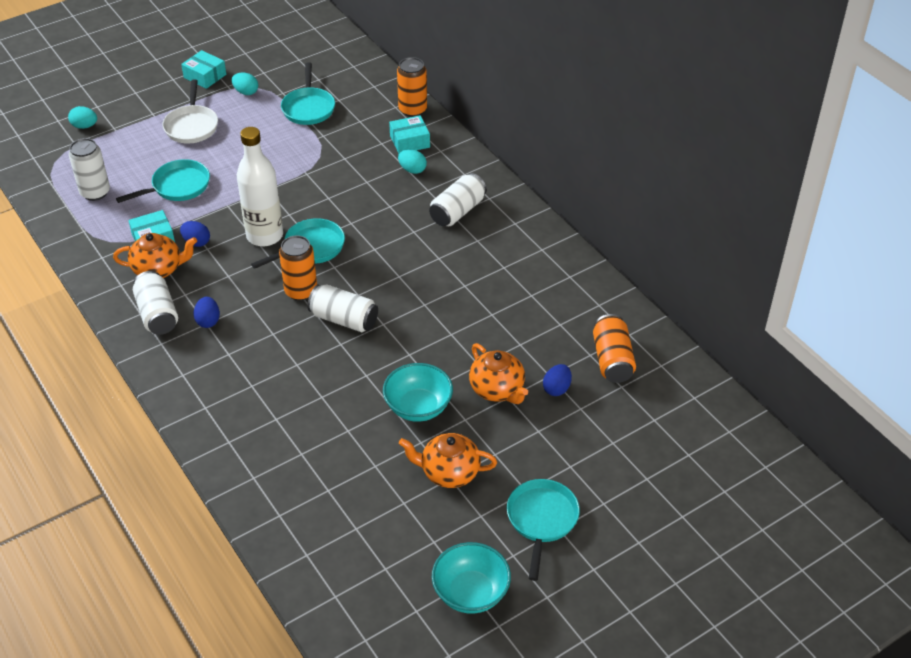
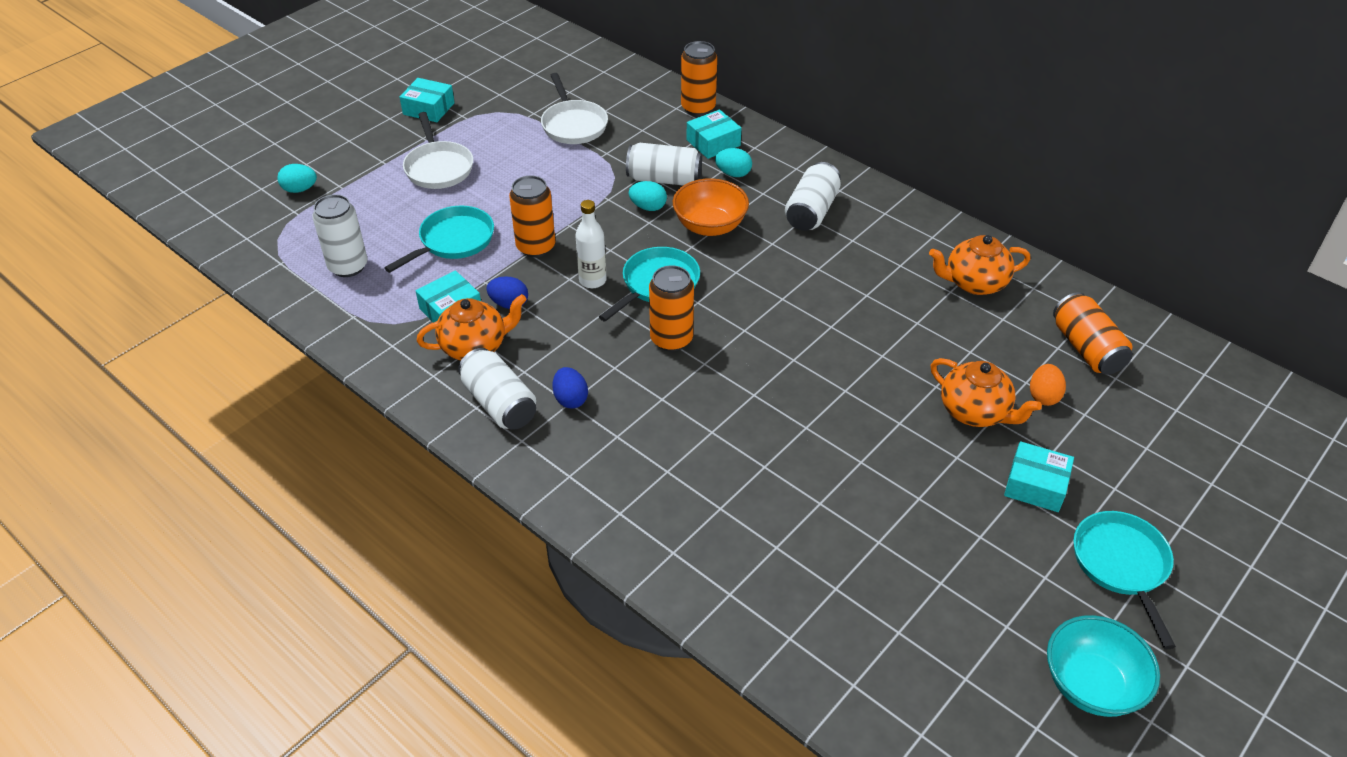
camera: 15 degrees left, 0 degrees up
turquoise egg [232,72,258,95] -> turquoise egg moved to [628,181,667,211]
white bottle [237,127,283,246] -> white bottle [575,200,606,288], size x0.58
turquoise pan [281,62,335,125] -> white pan [541,73,608,144]
white can [307,285,378,332] -> white can moved to [626,143,702,185]
turquoise bowl [383,363,453,422] -> none
orange teapot [399,433,497,488] -> orange teapot moved to [929,235,1030,295]
blue egg [543,364,572,396] -> orange egg [1030,364,1066,406]
none -> orange can [509,175,555,257]
none -> orange bowl [673,178,749,236]
none -> turquoise box [1004,441,1074,512]

